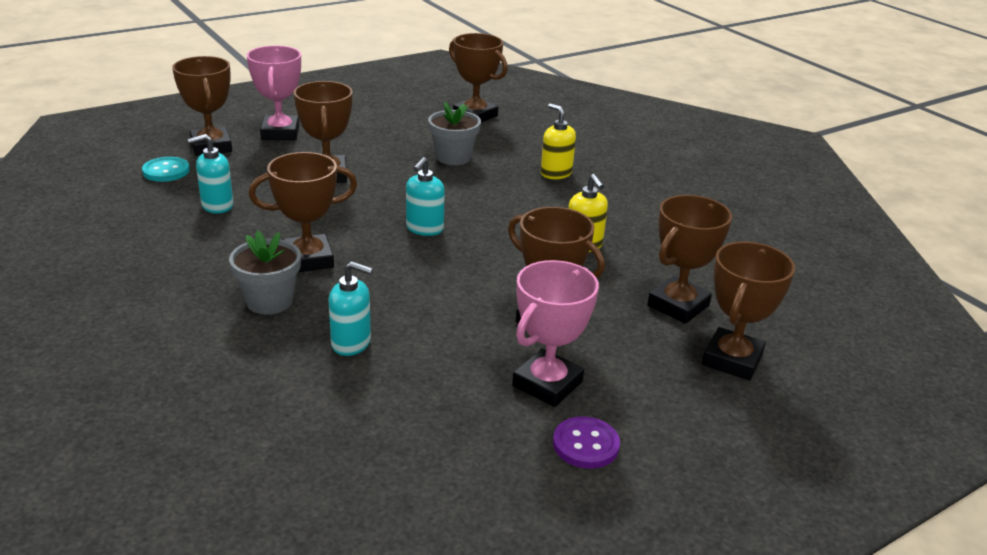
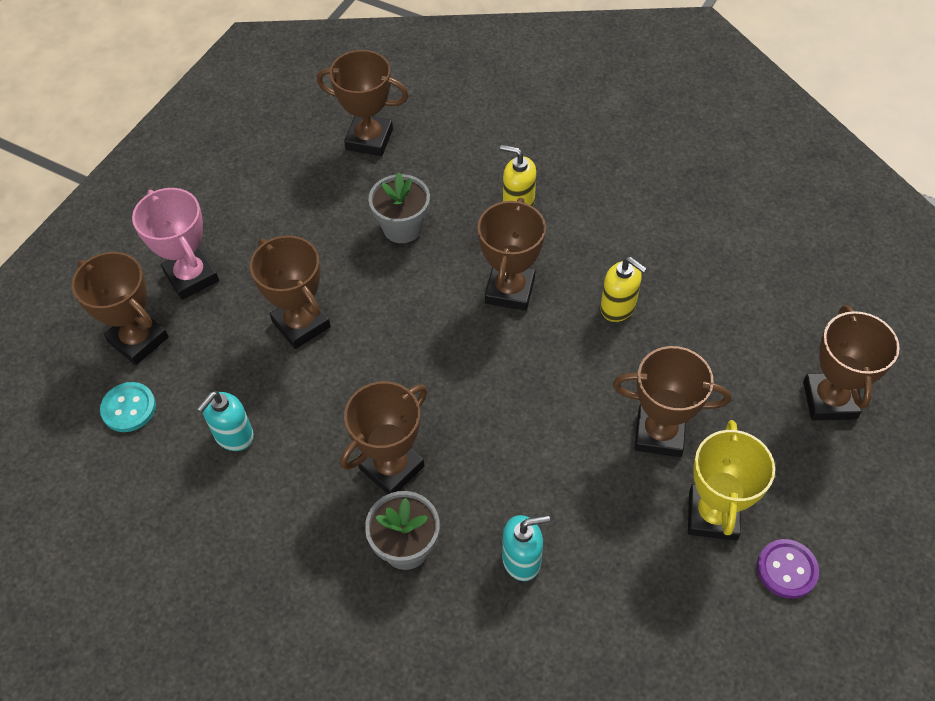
camera: 25 degrees left, 25 degrees up
turquoise soap dispenser [406,157,445,236] -> none
pink trophy [512,260,599,407] -> yellow trophy [688,420,775,541]
brown trophy [647,195,732,324] -> brown trophy moved to [477,198,546,311]

